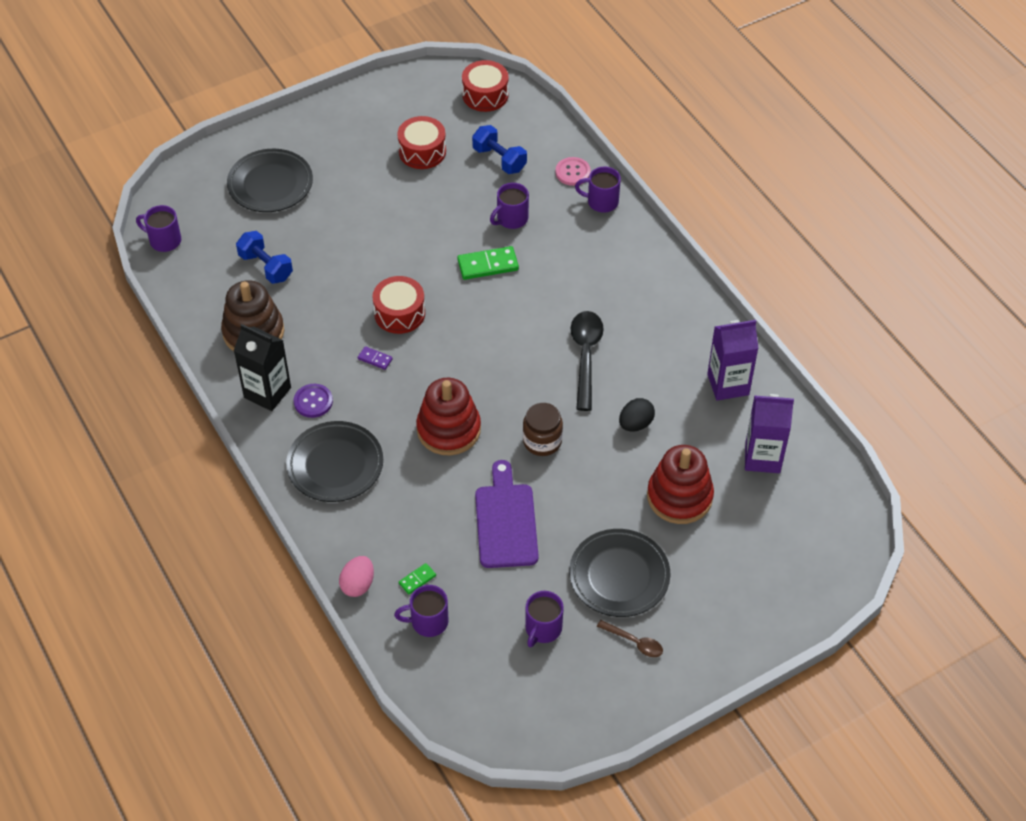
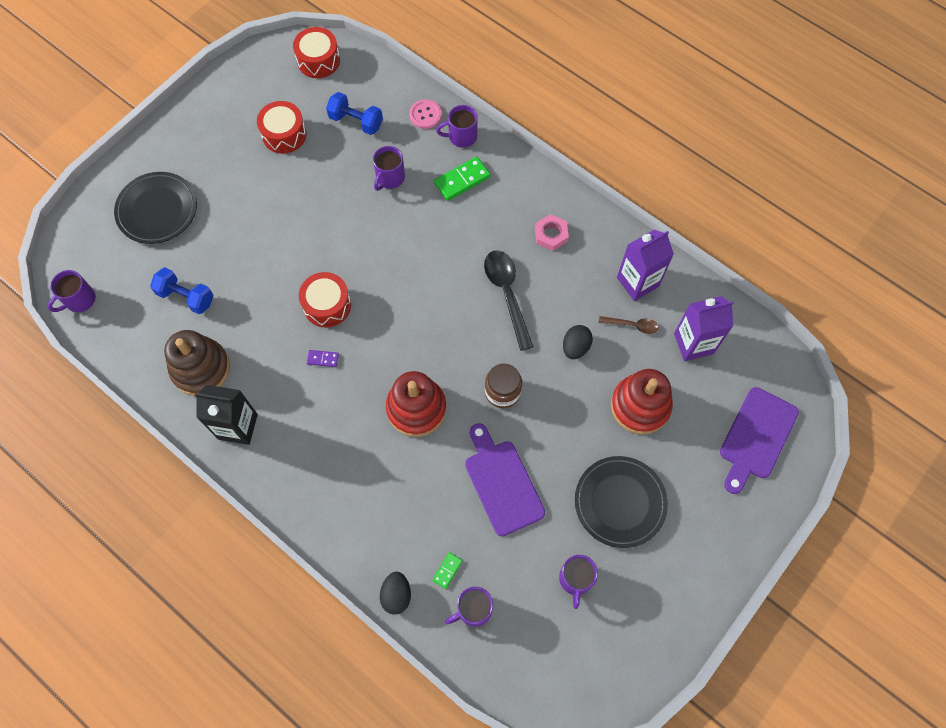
camera: 20 degrees left, 15 degrees up
purple mug [136,205,181,252] -> purple mug turned 45 degrees counterclockwise [48,270,96,312]
black plate [286,421,383,502] -> none
purple button [294,384,333,418] -> none
pink egg [339,556,374,597] -> black egg [380,571,411,615]
green domino [457,246,519,280] -> green domino moved to [434,157,491,201]
brown spoon [597,620,663,657] -> brown spoon moved to [599,316,659,334]
none -> pink nut [535,214,569,251]
none -> purple cutting board [720,387,799,494]

